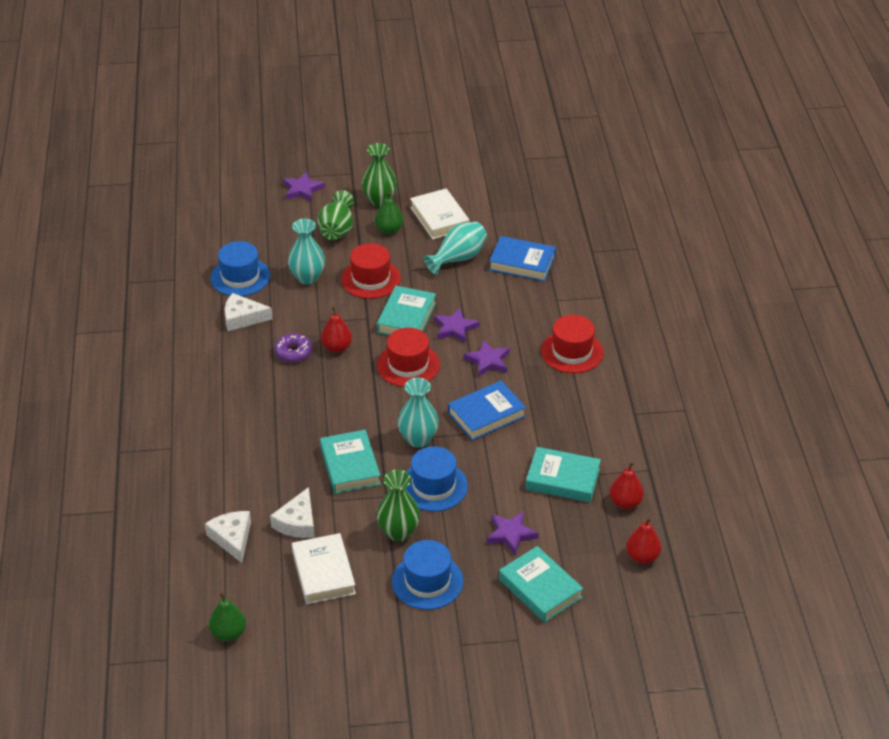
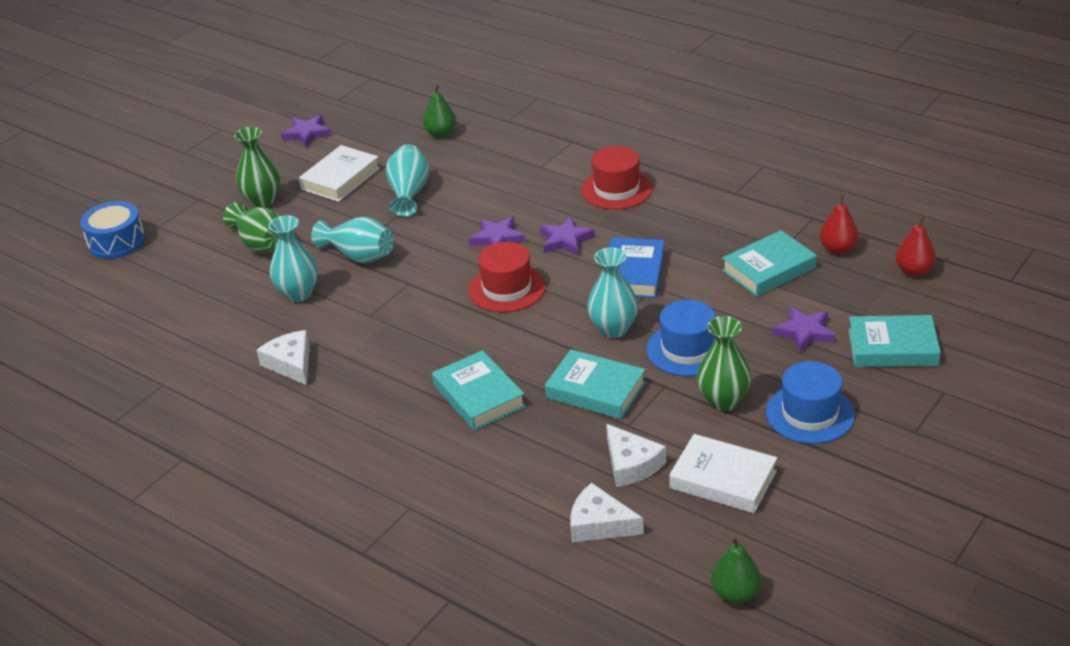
camera: 45 degrees left, 5 degrees down
blue hat [210,241,270,296] -> none
white cheese [225,293,273,331] -> white cheese turned 105 degrees clockwise [257,330,310,385]
purple donut [274,333,312,363] -> none
purple star [283,172,325,202] -> purple star moved to [281,115,332,147]
red pear [321,307,352,353] -> none
red hat [341,243,401,299] -> turquoise vase [311,217,394,263]
green pear [375,192,404,234] -> green pear moved to [423,84,456,138]
turquoise book [377,286,436,335] -> turquoise book moved to [432,350,526,430]
white book [410,188,470,239] -> white book turned 75 degrees counterclockwise [299,145,380,202]
blue book [489,236,556,282] -> none
none -> blue drum [80,201,145,259]

